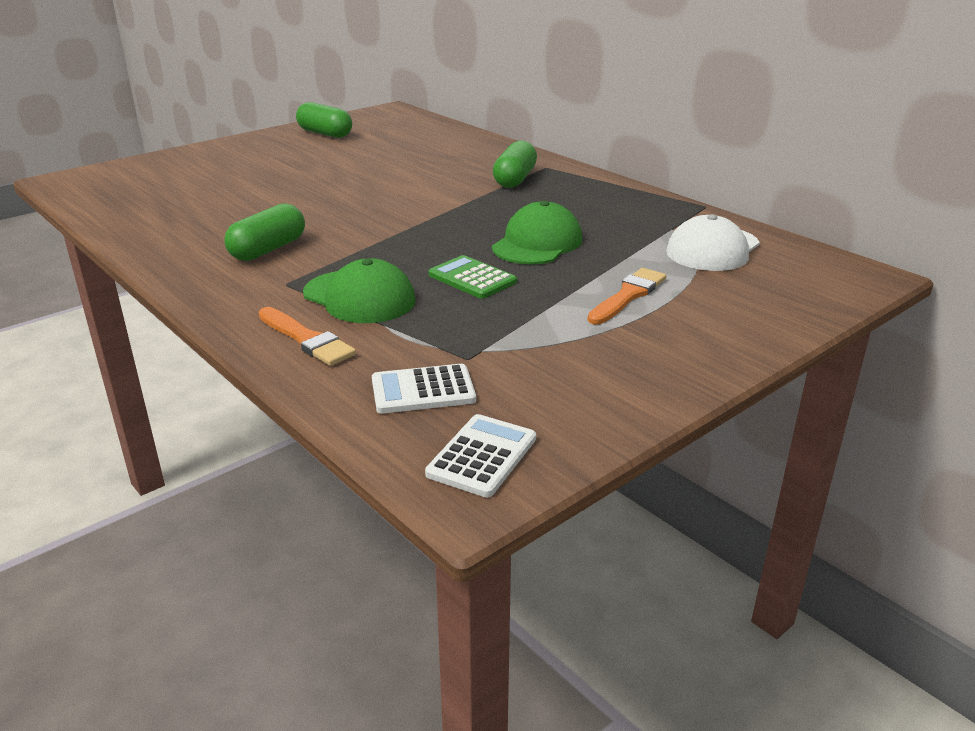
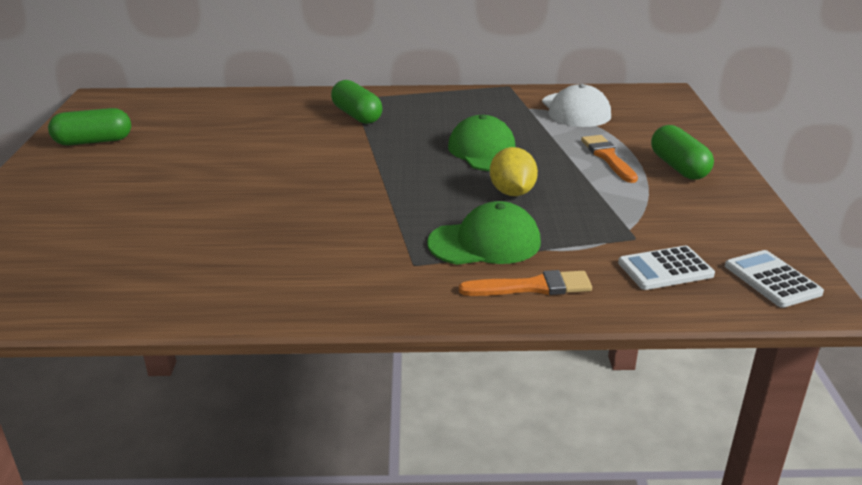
camera: 50 degrees left, 0 degrees up
green capsule [224,203,305,261] -> green capsule moved to [651,125,714,180]
white calculator [372,364,476,413] -> white calculator turned 45 degrees clockwise [618,246,715,290]
green calculator [429,255,517,299] -> yellow lemon [490,147,538,196]

